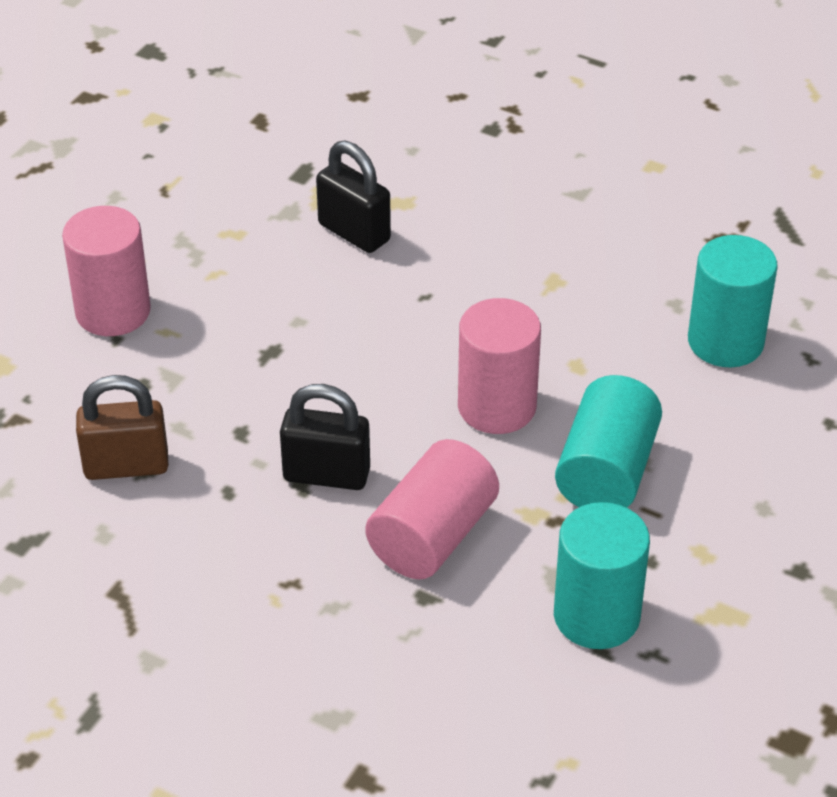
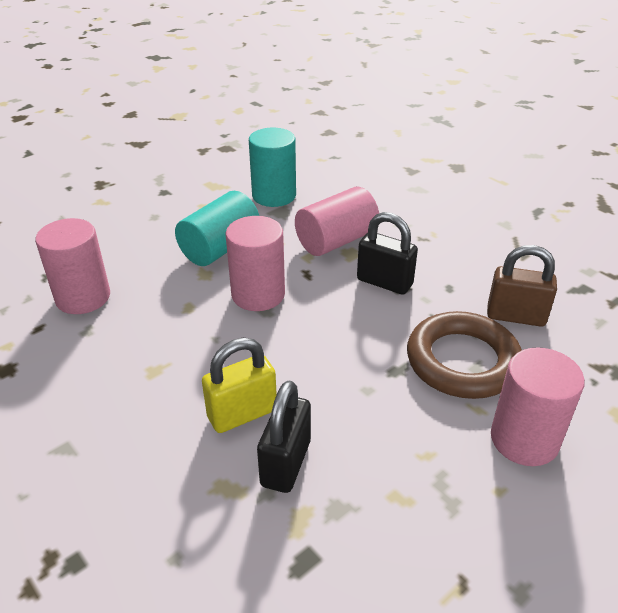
camera: 160 degrees left, 5 degrees down
black padlock [316,141,391,253] -> black padlock turned 45 degrees clockwise [257,380,311,493]
turquoise cylinder [688,235,778,367] -> pink cylinder [35,218,110,314]
none -> yellow padlock [202,338,277,433]
none -> brown ring [407,311,522,399]

